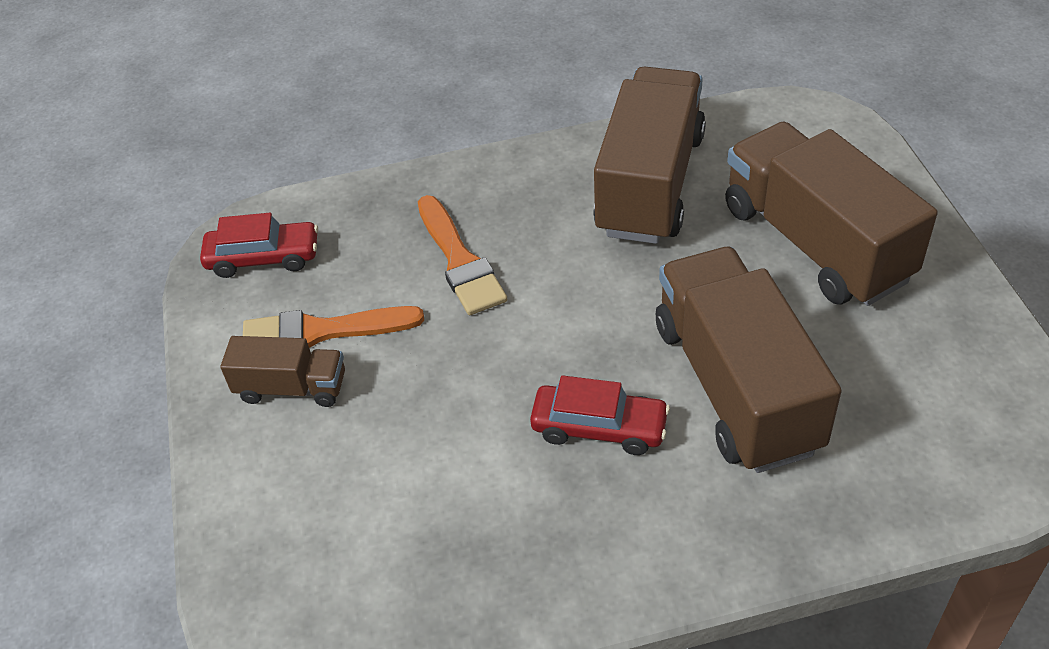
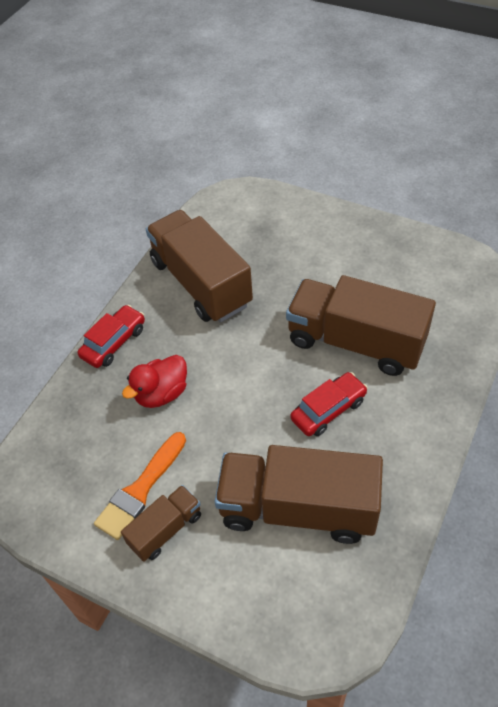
camera: 50 degrees left, 5 degrees up
red car [200,213,318,278] -> red car moved to [78,305,145,368]
orange brush [418,195,508,315] -> red duck [122,355,187,408]
brown truck [725,122,938,306] -> brown truck moved to [215,445,383,544]

